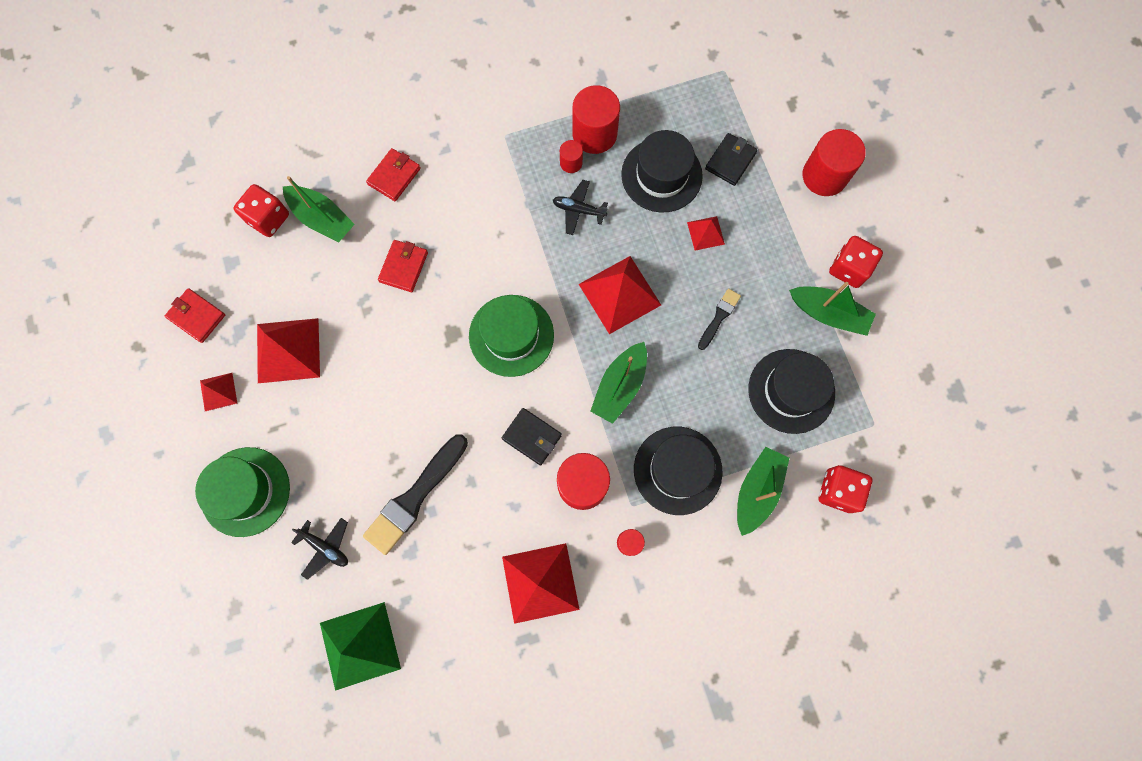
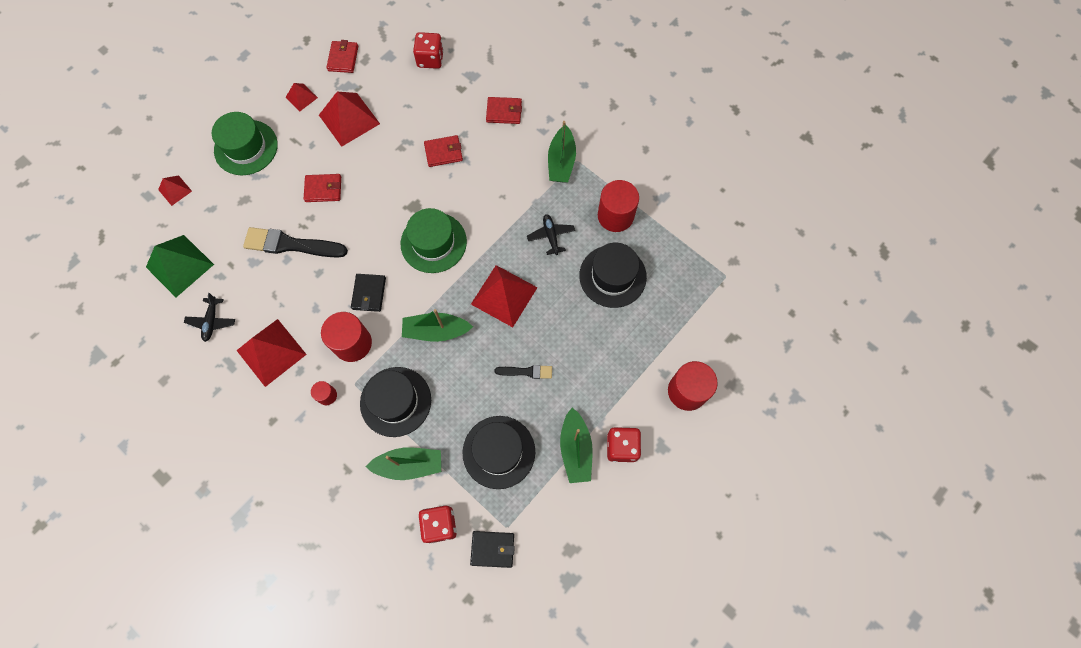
camera: 60 degrees right, 5 degrees down
green boat [283,176,355,242] -> green boat moved to [548,121,576,183]
black plane [291,518,348,580] -> black plane moved to [184,293,235,342]
red cylinder [560,140,583,173] -> none
red pyramid [687,216,725,251] -> red pyramid moved to [158,175,192,206]
black wallet [705,133,758,186] -> black wallet moved to [470,531,515,568]
none -> red wallet [304,174,341,202]

